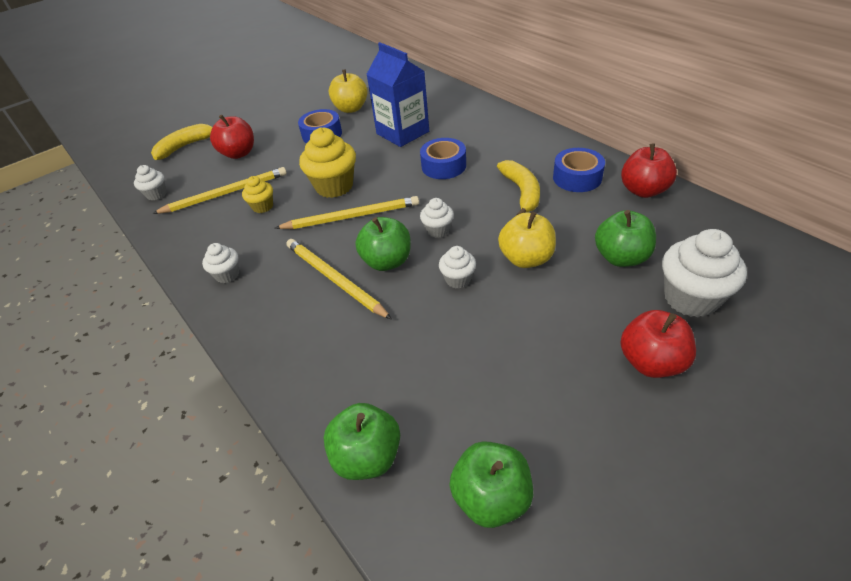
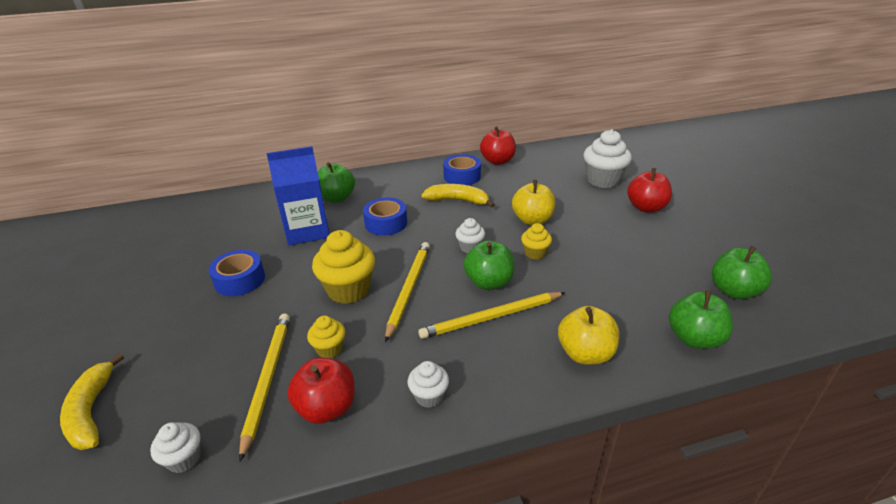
camera: 70 degrees left, 10 degrees down
red apple [210,115,254,159] -> red apple moved to [287,358,355,424]
yellow apple [329,69,368,113] -> yellow apple moved to [558,306,619,365]
white cupcake [439,246,476,289] -> yellow cupcake [521,223,552,260]
green apple [595,210,656,267] -> green apple moved to [318,162,355,203]

